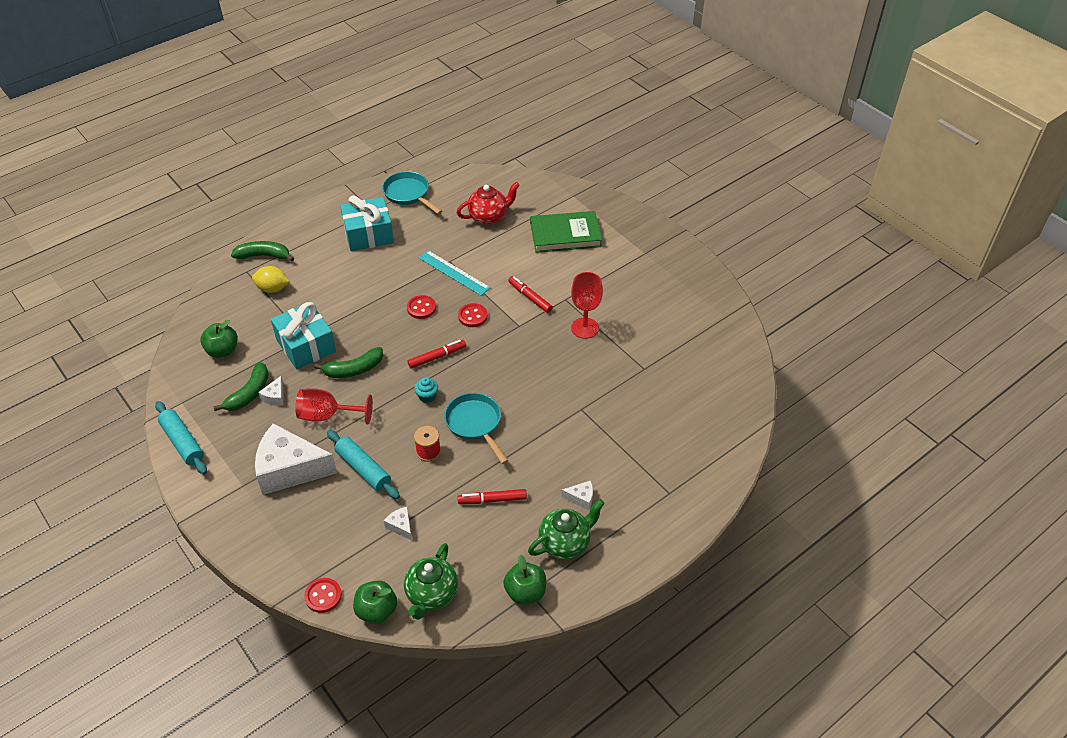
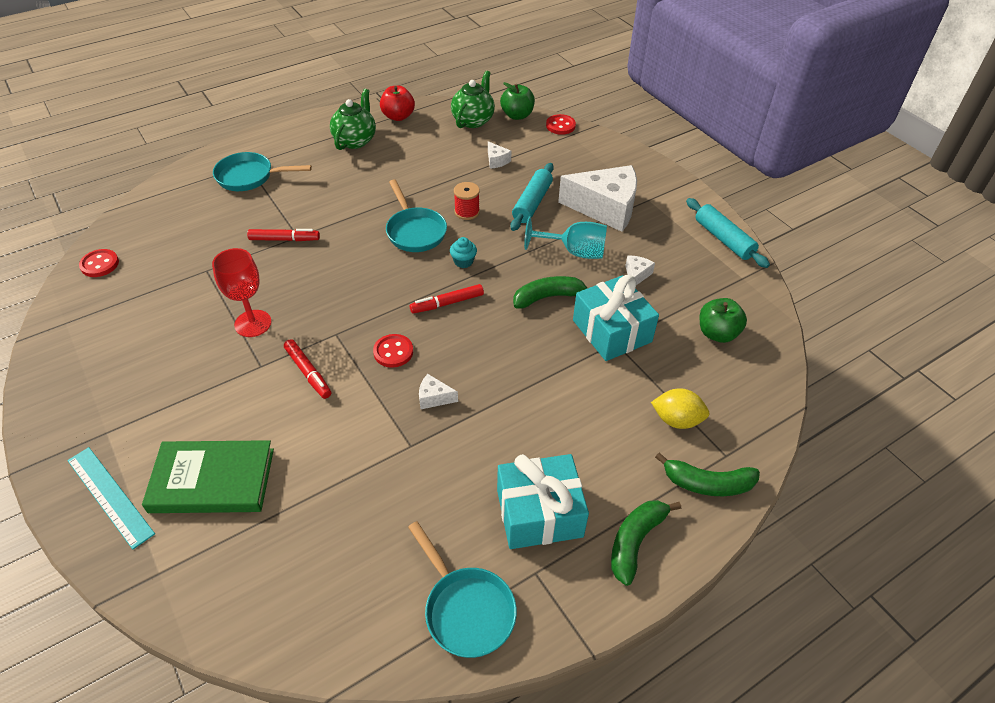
camera: 175 degrees left, 0 degrees up
green banana [213,362,269,411] -> green banana moved to [611,500,681,586]
red goblet [295,388,373,425] -> turquoise goblet [524,217,607,259]
turquoise rolling pin [327,430,400,499] -> turquoise rolling pin turned 60 degrees clockwise [510,163,554,231]
red button [407,295,436,319] -> red button moved to [79,249,119,277]
turquoise ruler [419,250,491,296] -> turquoise ruler moved to [67,447,155,549]
red teapot [457,182,520,225] -> none
red marker [458,489,527,504] -> red marker moved to [247,229,320,241]
green apple [503,555,546,605] -> red apple [380,86,415,121]
green teapot [528,499,605,559] -> green teapot turned 135 degrees clockwise [330,89,376,150]
white cheese [561,480,593,510] -> white cheese moved to [419,374,458,409]
none -> turquoise pan [213,152,312,191]

